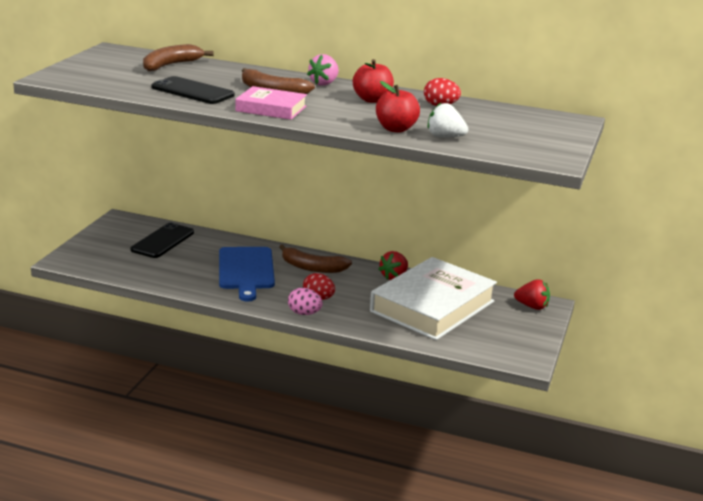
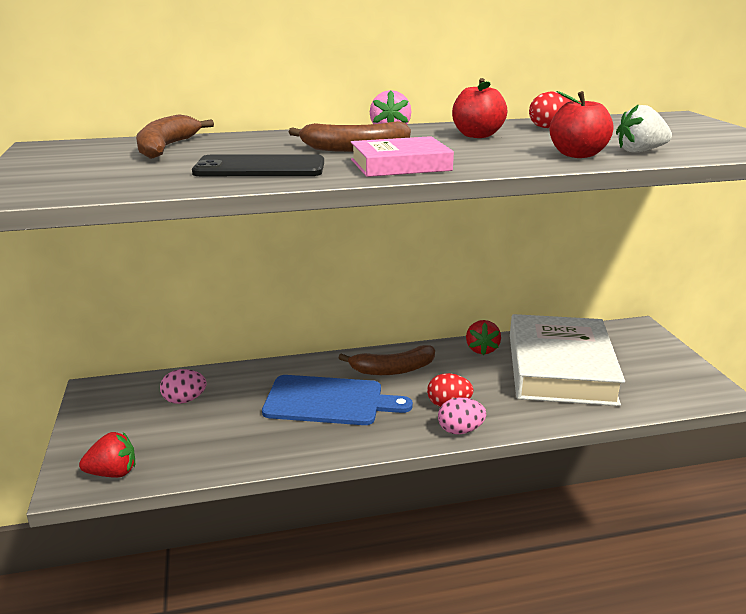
camera: 30 degrees left, 0 degrees up
black phone [131,223,194,258] -> pink egg [160,369,207,404]
blue cutting board [219,247,275,302] -> blue cutting board turned 45 degrees counterclockwise [262,375,413,425]
red strawberry [514,279,550,310] -> red strawberry moved to [79,432,135,478]

